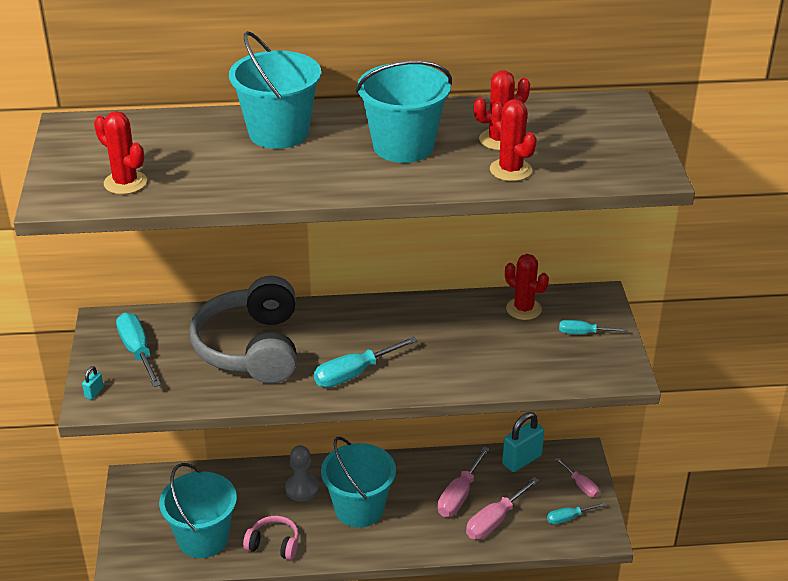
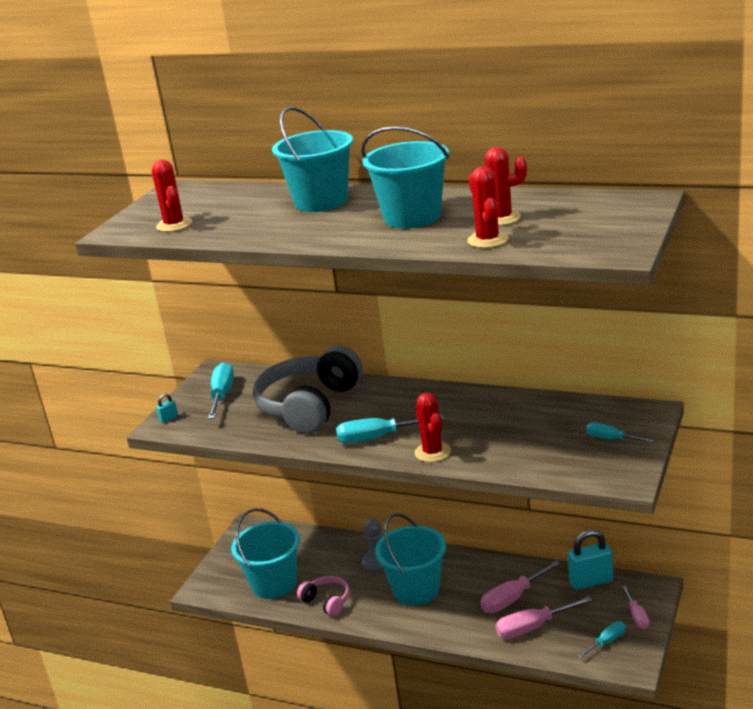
camera: 30 degrees right, 10 degrees down
red cactus [505,254,549,320] -> red cactus moved to [415,393,451,462]
turquoise screwdriver [547,502,605,524] -> turquoise screwdriver turned 135 degrees clockwise [577,621,626,658]

